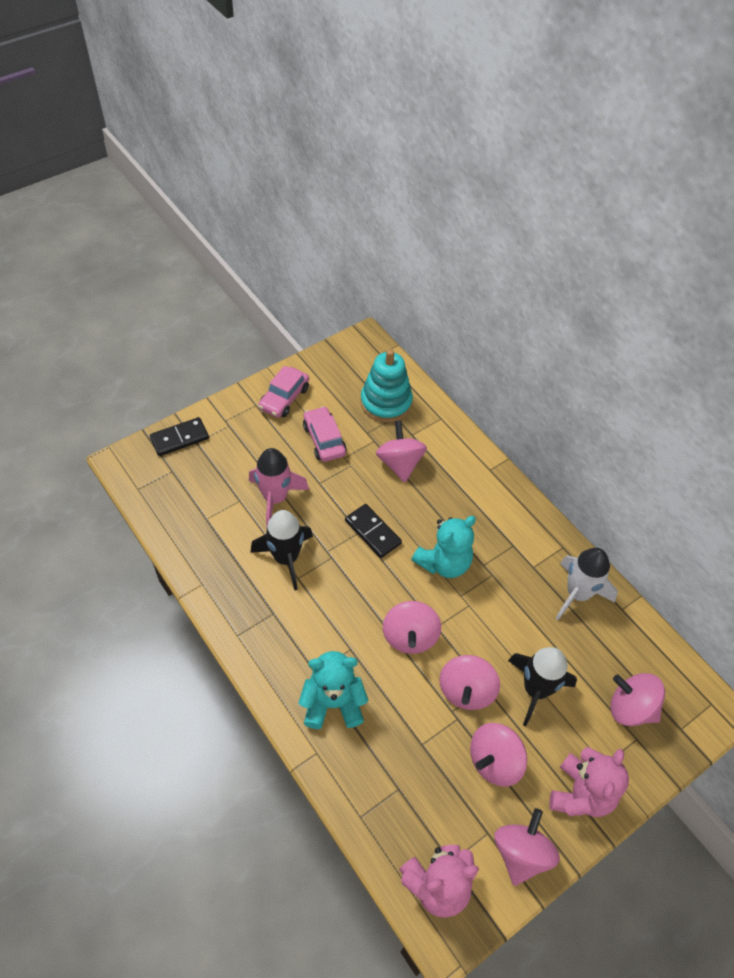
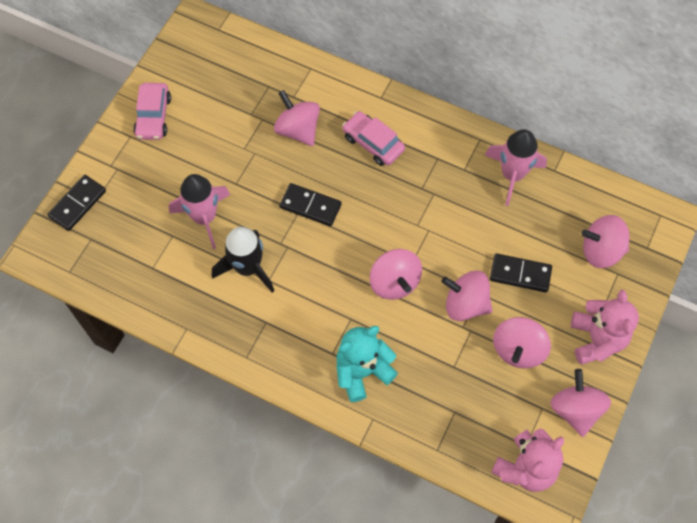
camera: 25 degrees left, 10 degrees up
pink car [303,406,347,462] -> pink car moved to [342,111,405,166]
turquoise stacking toy [360,349,413,423] -> none
turquoise teddy bear [411,516,476,578] -> none
pink spinning top [439,655,500,710] -> pink spinning top turned 120 degrees clockwise [441,271,492,321]
black rocket [508,647,577,726] -> black domino [490,253,552,293]
white rocket [556,548,618,620] -> pink rocket [485,129,547,206]

